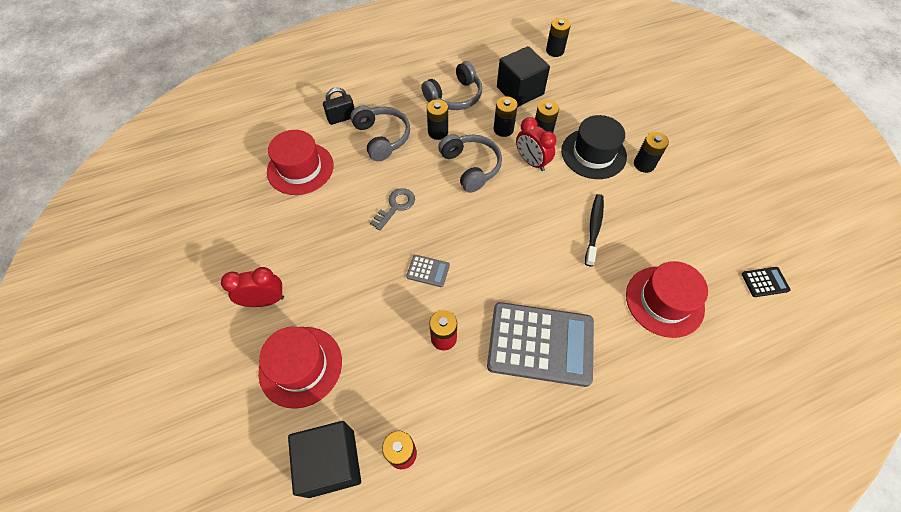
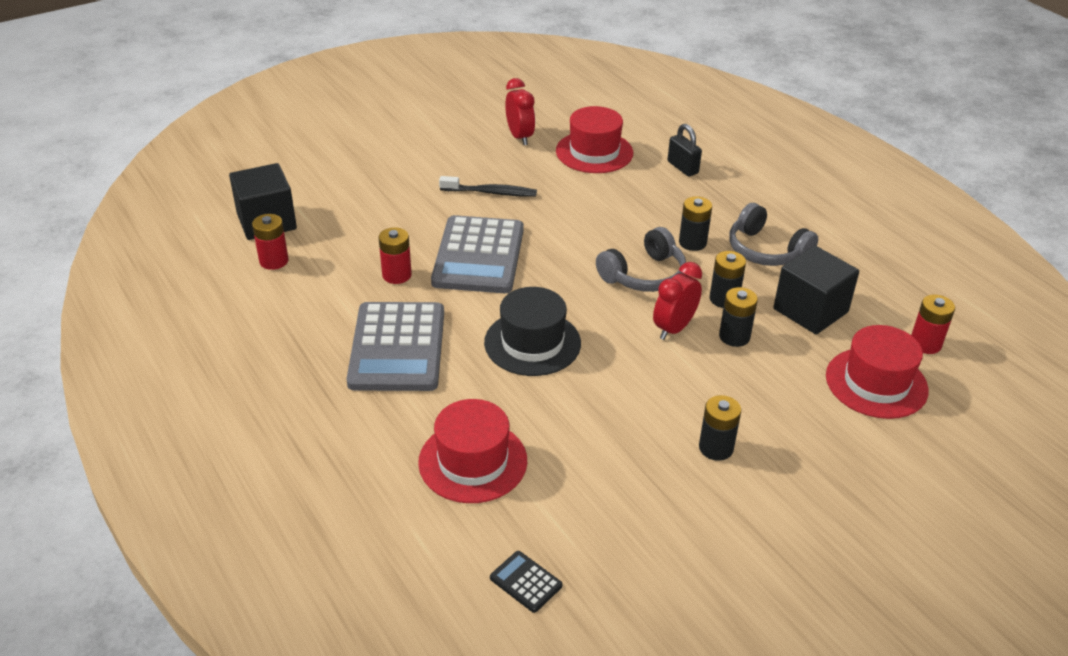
camera: 80 degrees right, 20 degrees down
red clock [221,267,284,307] -> red clock moved to [505,78,535,145]
red hat [258,326,342,409] -> red hat moved to [826,325,929,419]
grey headphones [350,106,410,161] -> none
grey key [370,188,415,231] -> none
grey calculator [406,255,450,287] -> grey calculator [431,215,524,293], size x2.44
black battery [546,18,571,57] -> red battery [911,295,955,354]
black hat [561,115,627,179] -> black hat moved to [484,287,581,376]
black toothbrush [585,194,604,266] -> black toothbrush moved to [439,176,537,197]
black calculator [742,267,791,297] -> black calculator turned 150 degrees clockwise [490,551,562,613]

